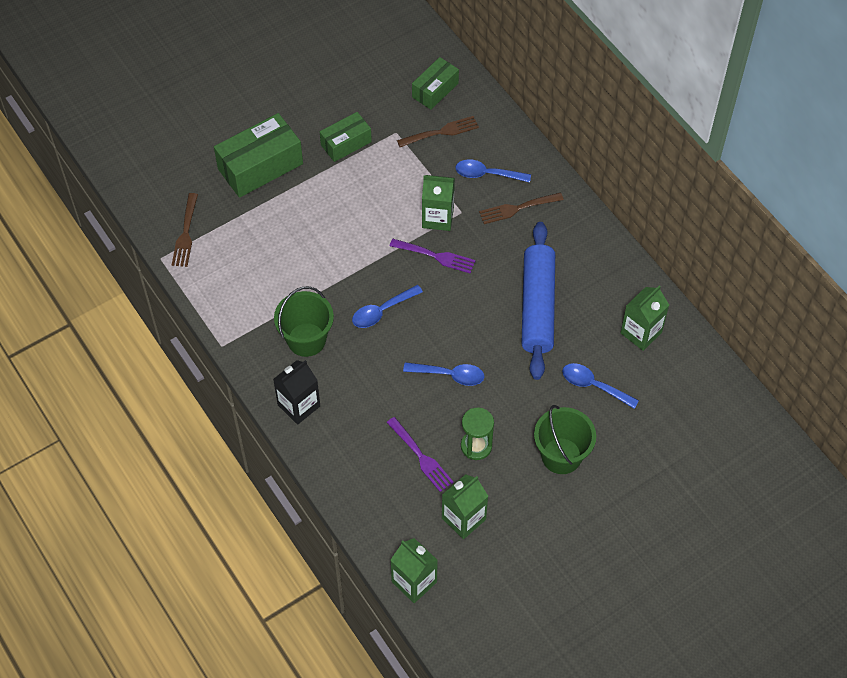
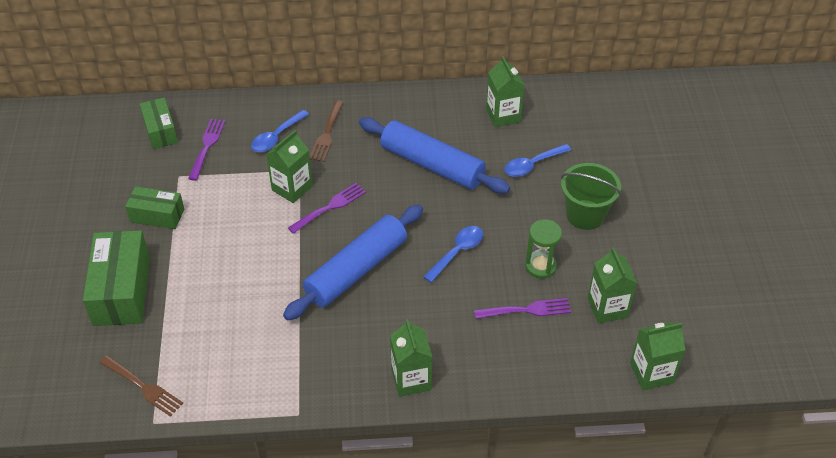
camera: 60 degrees left, 10 degrees down
black carton [273,360,320,425] -> green carton [390,319,432,397]
green bucket [274,286,334,357] -> none
green box [320,112,372,162] -> green box turned 75 degrees counterclockwise [125,186,184,229]
blue spoon [352,285,423,328] -> blue rolling pin [283,204,423,320]
brown fork [397,116,479,147] -> purple fork [188,119,226,181]

